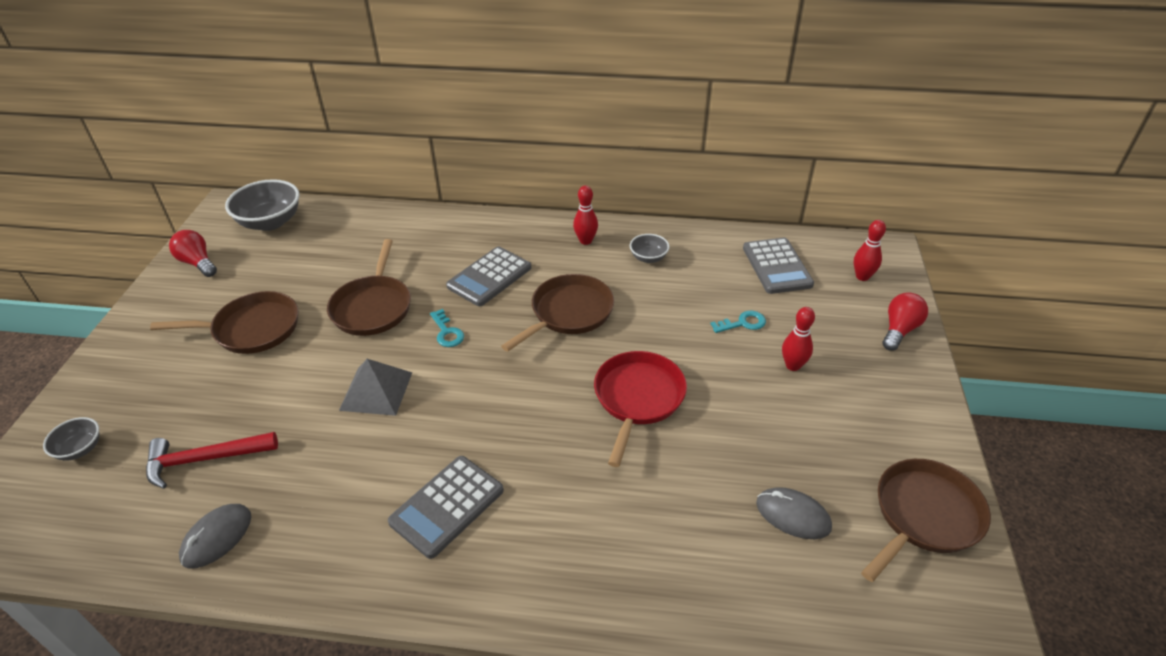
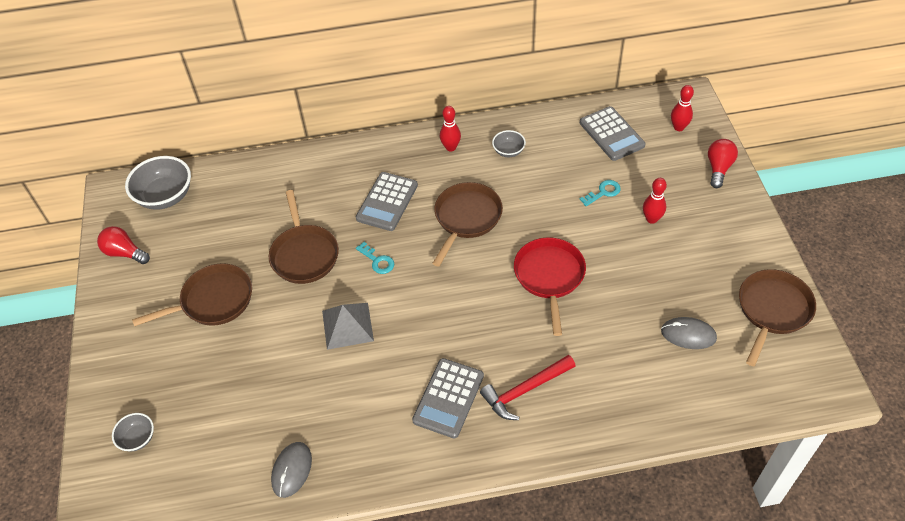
camera: 15 degrees left, 10 degrees up
red hammer [146,432,278,489] -> red hammer moved to [480,355,575,420]

